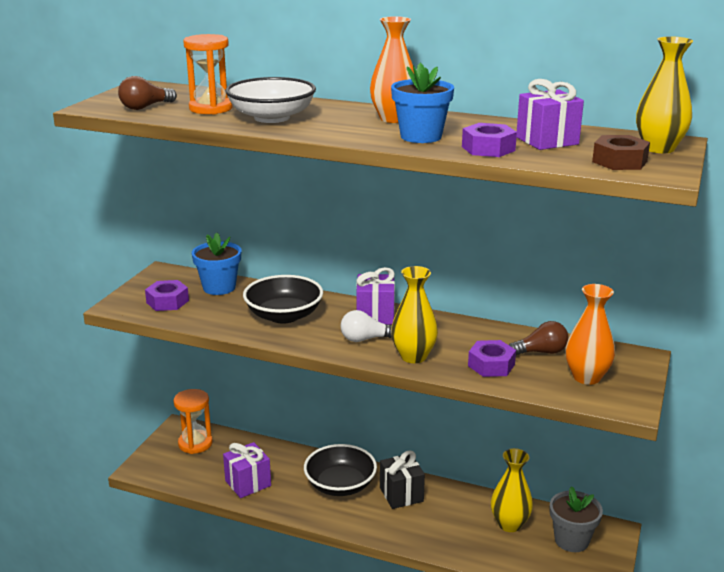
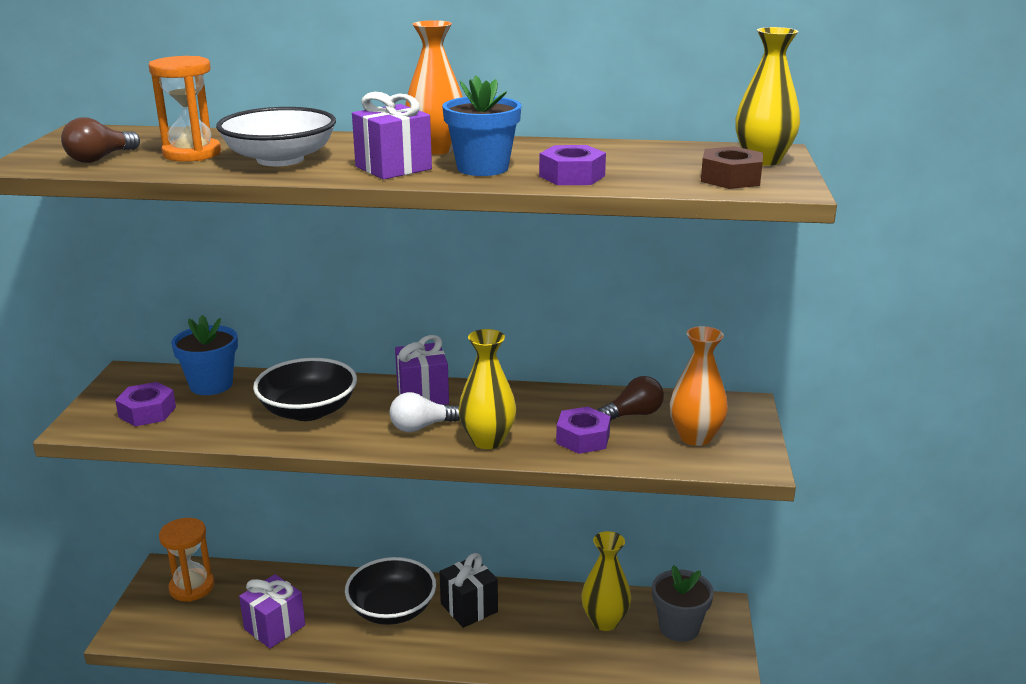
camera: 15 degrees left, 0 degrees up
purple gift [517,79,584,150] -> purple gift moved to [352,92,432,180]

